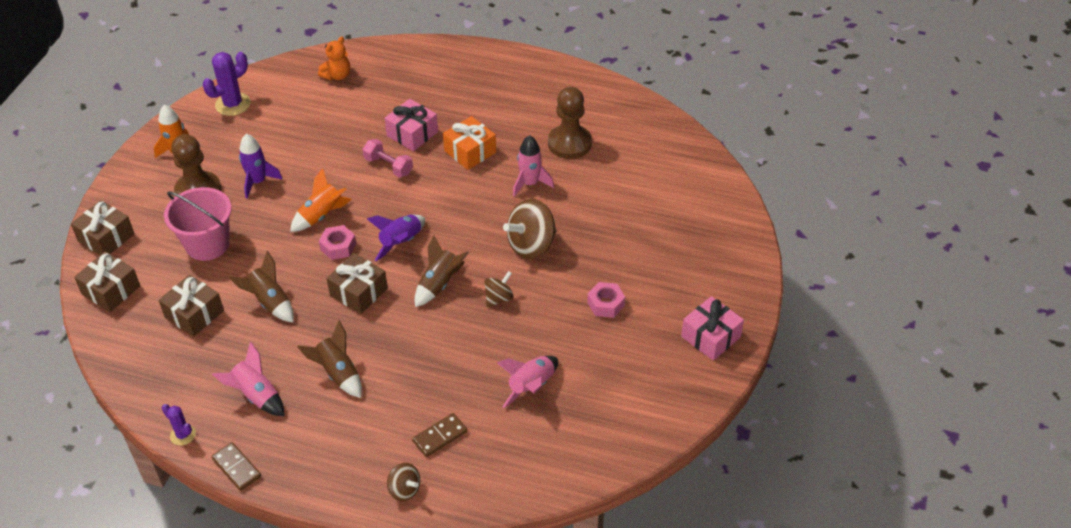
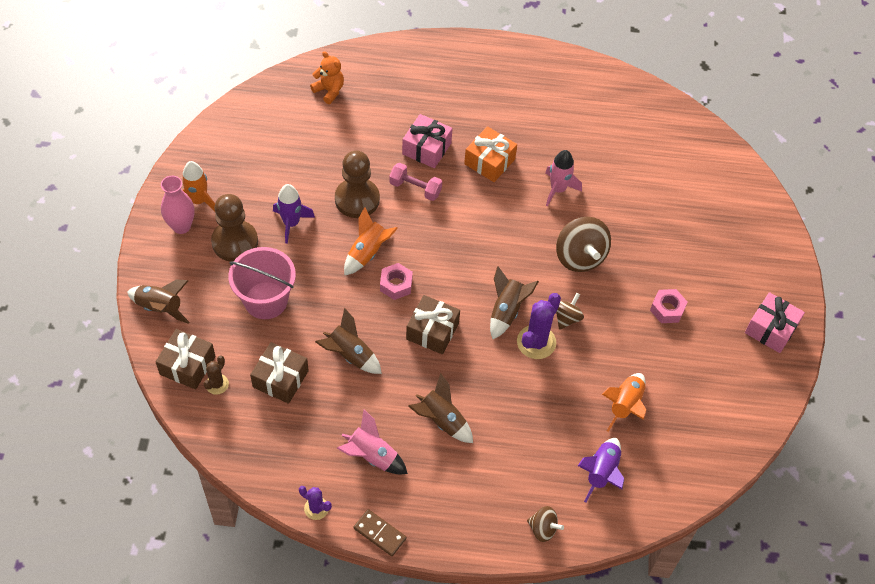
camera: 15 degrees left, 10 degrees up
brown gift [71,200,134,255] -> brown rocket [127,279,189,324]
purple cactus [203,52,251,116] -> purple cactus moved to [517,293,561,359]
orange teddy bear [318,37,350,81] -> orange teddy bear turned 75 degrees counterclockwise [310,51,344,104]
purple rocket [367,215,425,261] -> purple rocket moved to [578,438,624,502]
brown domino [412,413,467,457] -> none
pink rocket [497,356,558,408] -> orange rocket [602,373,647,432]
brown spinning top [503,199,557,259] -> brown spinning top turned 60 degrees counterclockwise [556,217,611,272]
brown pawn [548,87,592,159] -> brown pawn moved to [335,151,380,218]
none -> pink vase [161,176,195,234]
none -> brown cactus [203,355,229,395]

